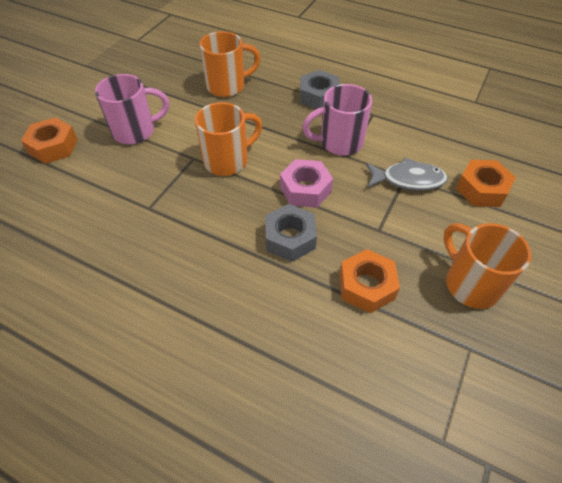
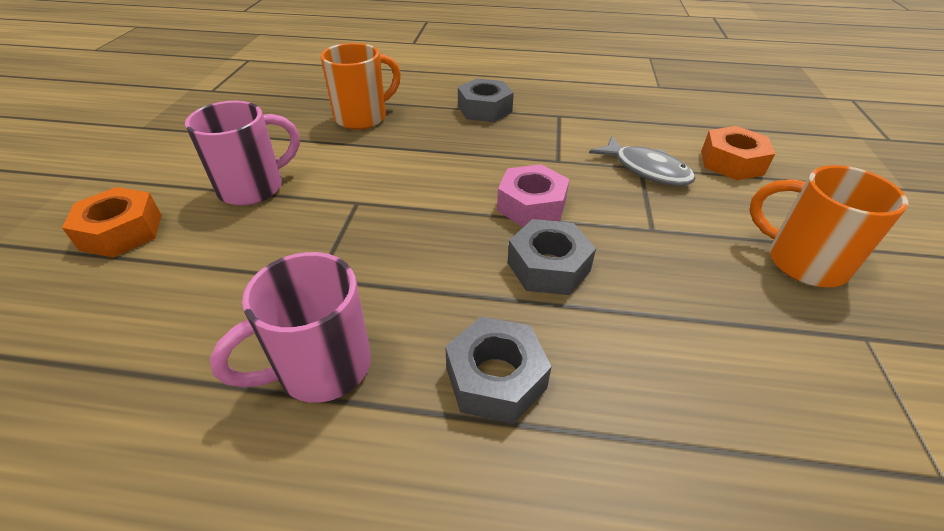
camera: 20 degrees left, 10 degrees down
orange mug [195,102,262,176] -> none
pink mug [302,84,372,156] -> pink mug moved to [210,252,371,403]
orange nut [340,249,400,313] -> none
grey fish [366,157,448,191] -> grey fish turned 60 degrees clockwise [589,136,695,186]
none -> grey nut [445,317,552,424]

